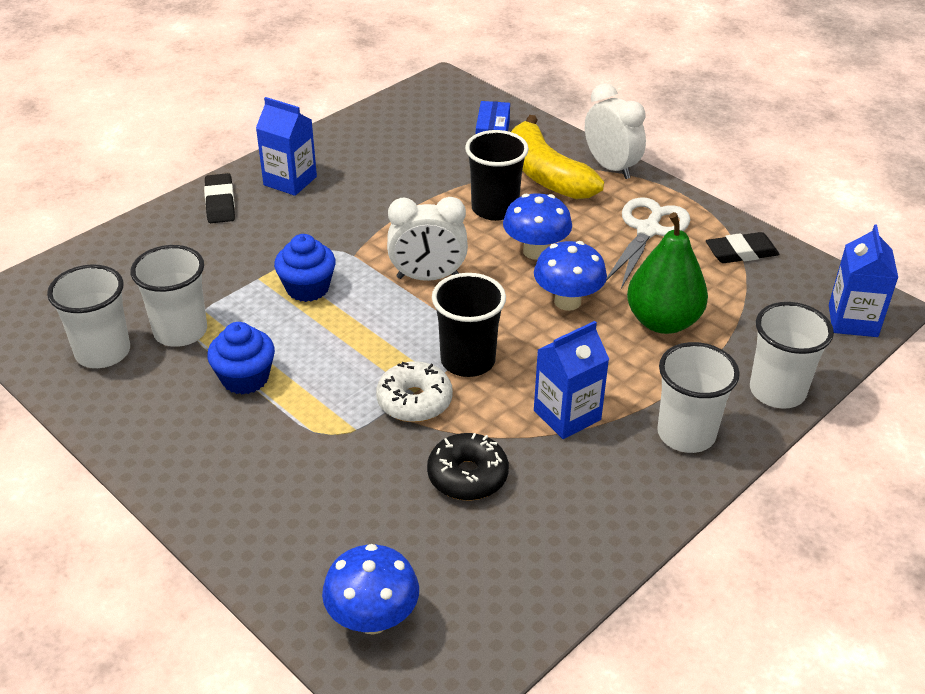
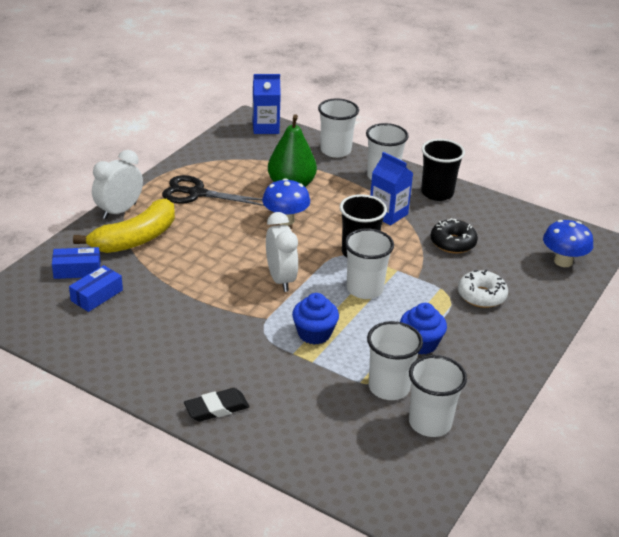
camera: 105 degrees left, 5 degrees down
blue carton [256,97,317,196] -> none
white donut [376,361,453,422] -> white donut moved to [458,270,508,308]
black cup [465,130,529,221] -> black cup moved to [421,139,465,201]
blue mushroom [503,193,572,260] -> none
white scissors [606,197,690,289] -> black scissors [162,175,264,206]
black eraser [706,232,779,263] -> none
none -> blue box [69,265,123,312]
none -> white cup [345,228,394,299]

